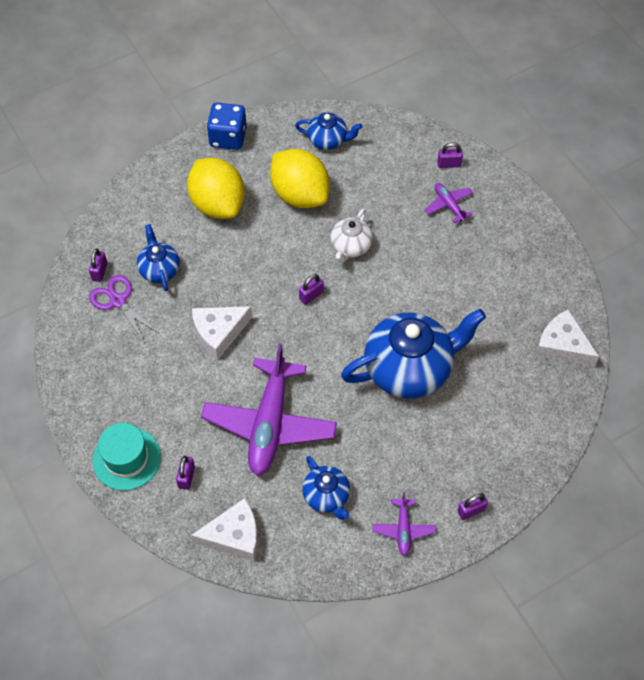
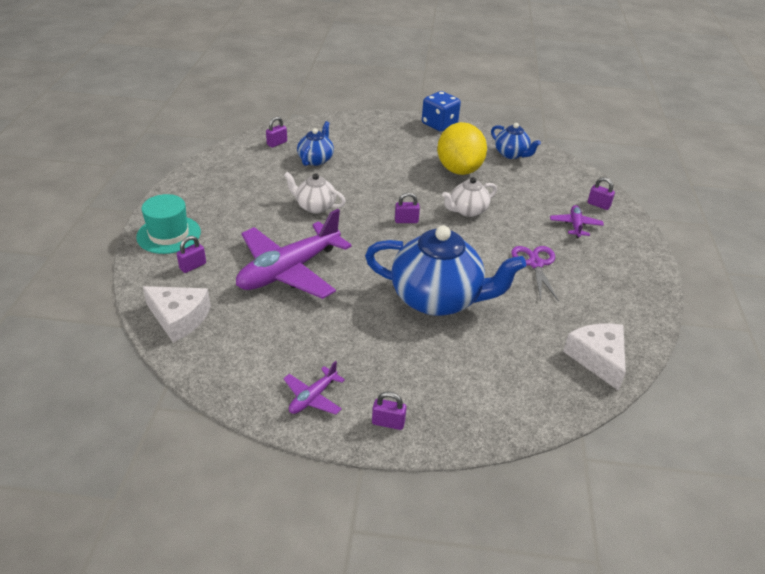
camera: 35 degrees right, 20 degrees down
purple scissors [89,275,158,343] -> purple scissors moved to [511,246,559,302]
yellow lemon [187,158,245,219] -> none
white cheese [192,306,252,360] -> white teapot [284,172,346,214]
blue teapot [302,456,350,520] -> none

